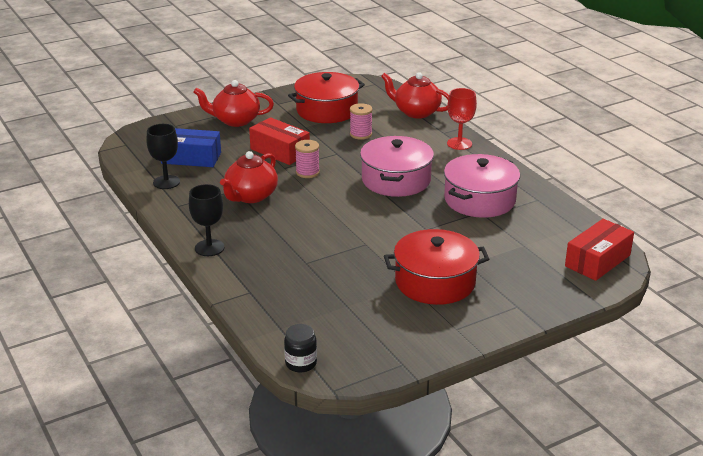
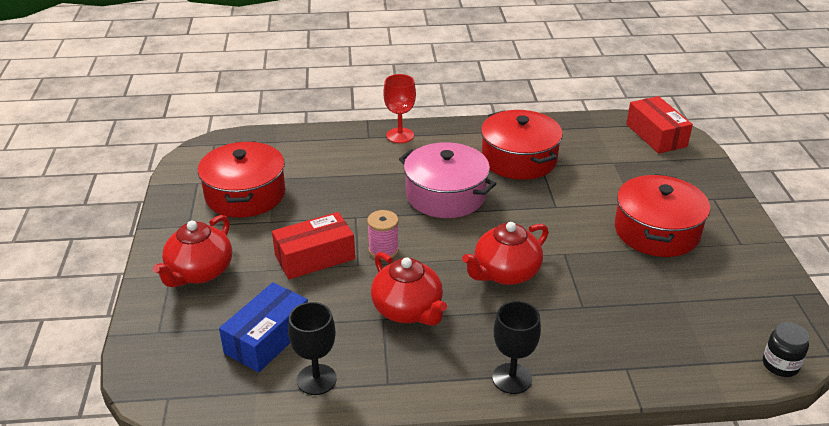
camera: 65 degrees left, 5 degrees up
pink spool [350,103,373,140] -> none
red teapot [381,72,449,118] -> red teapot moved to [462,222,549,285]
pink pot [444,154,520,218] -> red pot [481,110,563,180]

